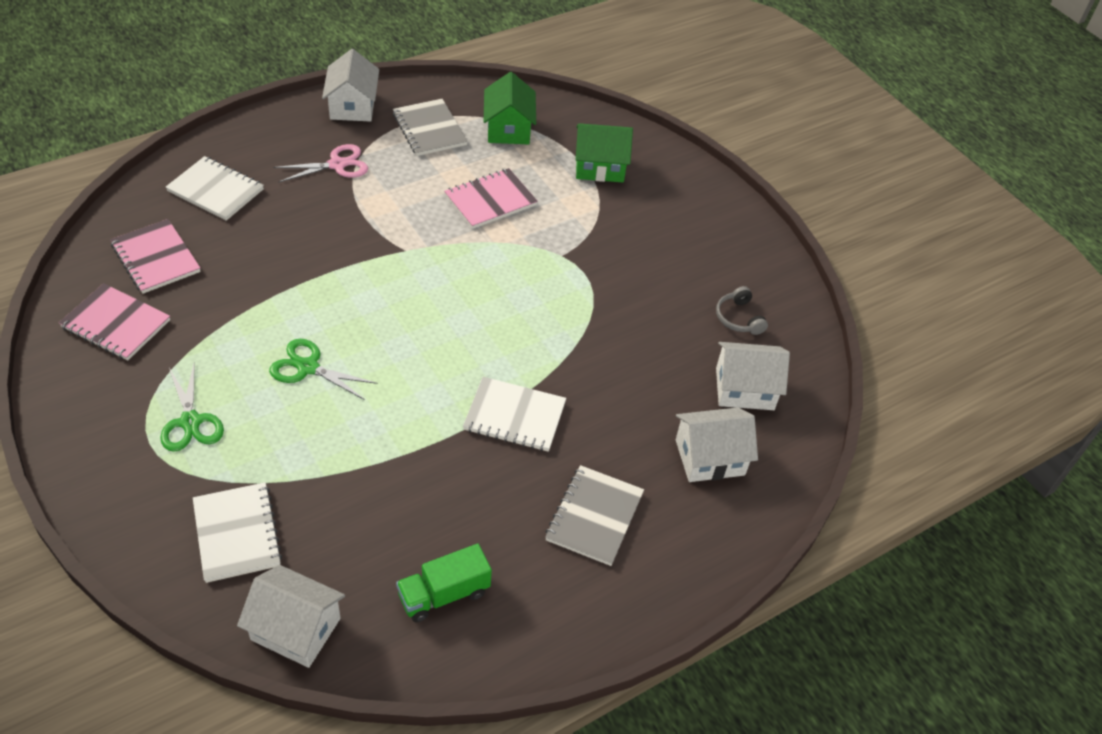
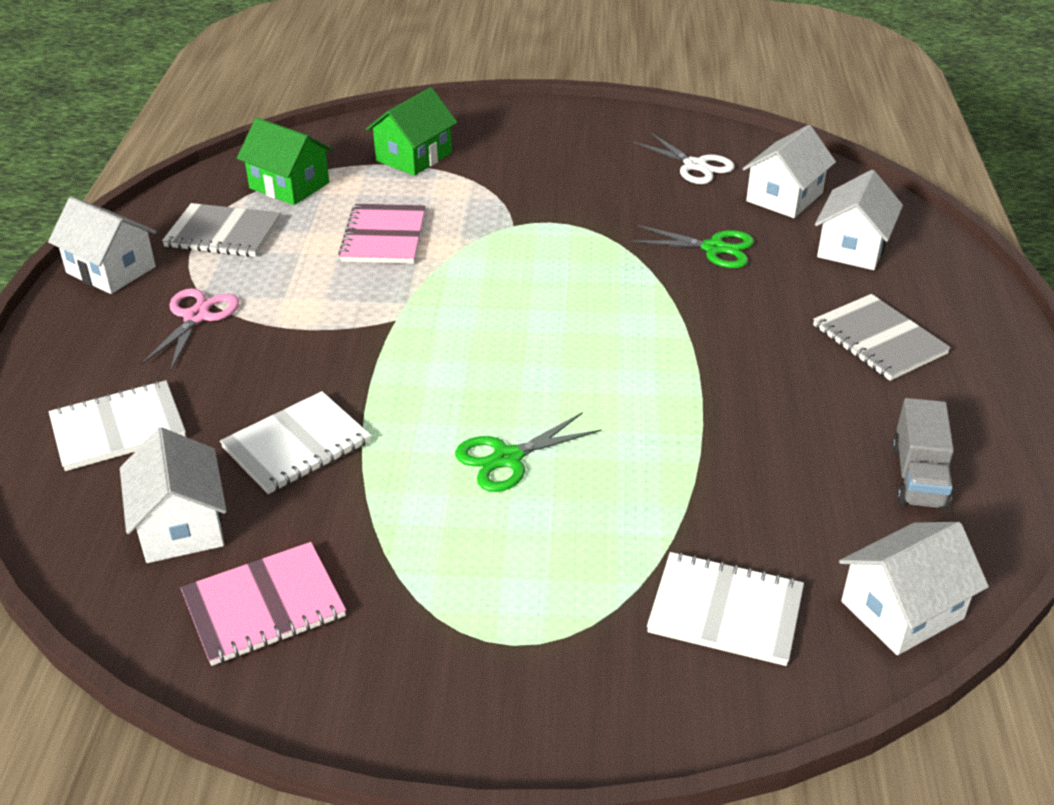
camera: 50 degrees left, 10 degrees down
pink notebook [110,219,201,294] -> white house [120,427,227,563]
green scissors [160,364,224,452] -> green scissors moved to [631,225,754,268]
green truck [396,544,492,622] -> grey truck [892,398,954,510]
white notebook [463,377,566,452] -> white notebook moved to [220,391,371,494]
grey headphones [716,286,768,335] -> white scissors [633,132,735,184]

